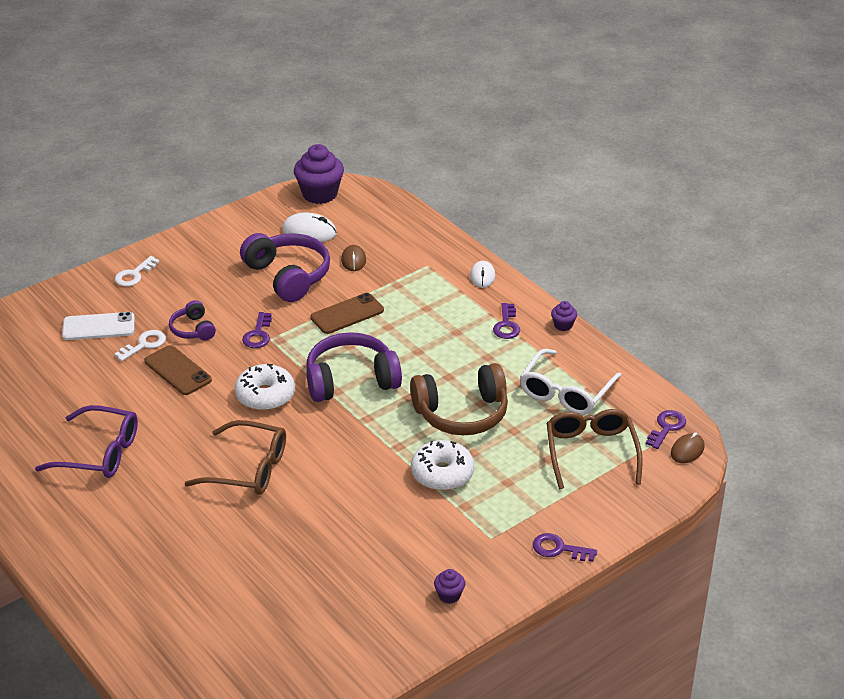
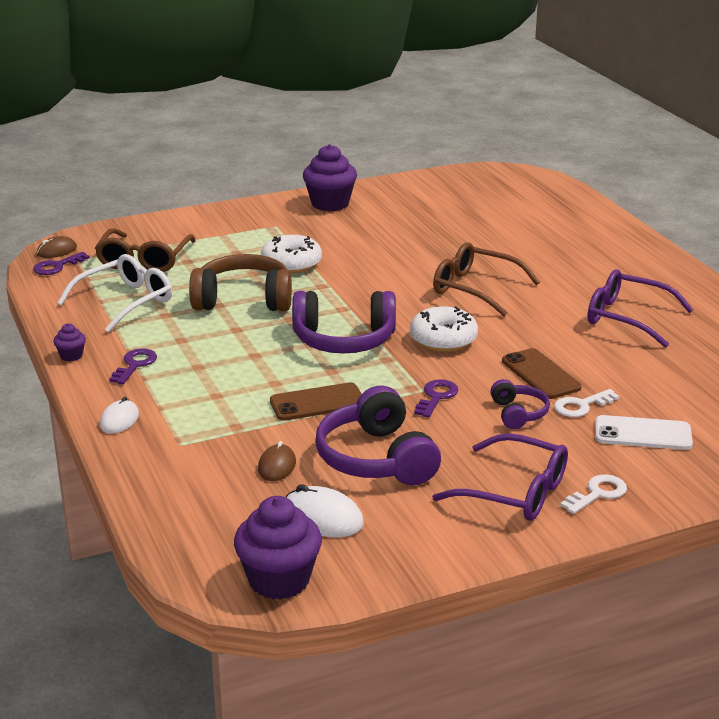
camera: 165 degrees left, 10 degrees down
purple cupcake [434,569,465,604] -> purple cupcake [303,144,357,211], size x2.12
purple key [533,533,597,562] -> none
none -> purple glasses [432,433,568,521]

